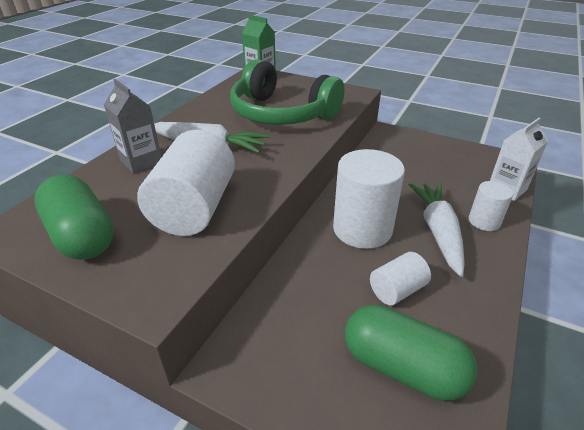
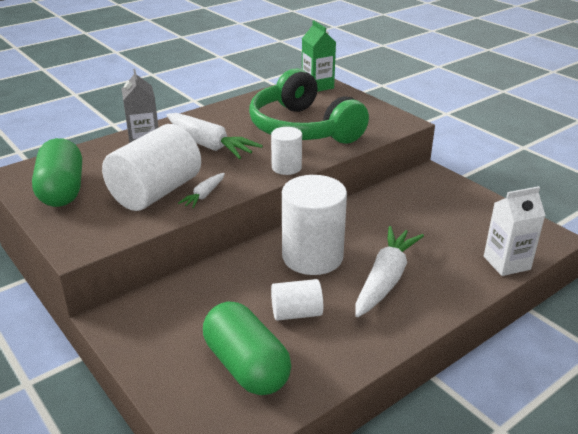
camera: 25 degrees right, 5 degrees down
white cylinder [469,181,513,231] -> white cylinder moved to [271,127,302,175]
none -> white carrot [178,173,225,208]

